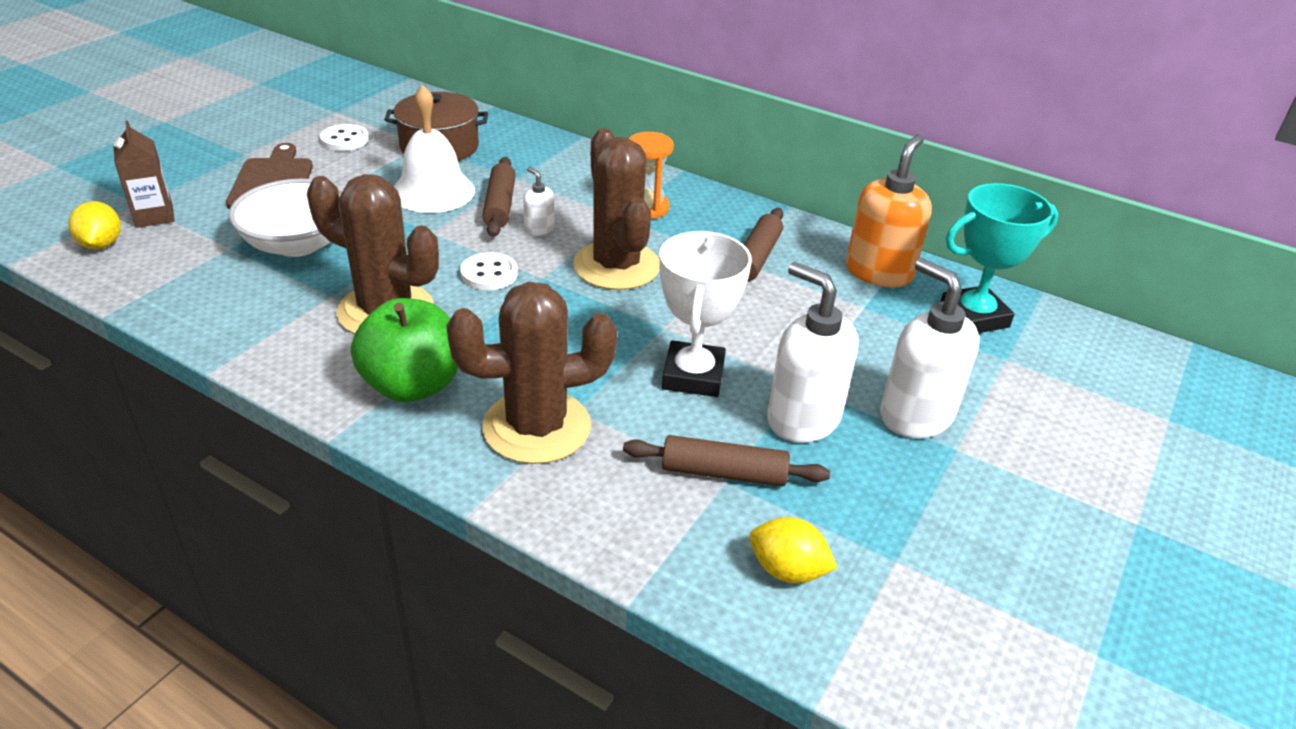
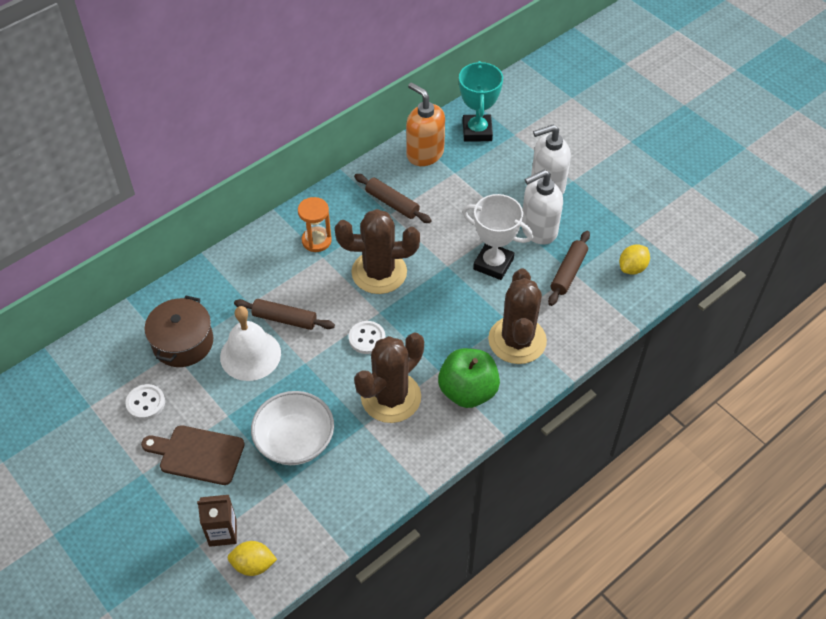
camera: 70 degrees left, 15 degrees up
white soap dispenser [523,167,555,236] -> none

